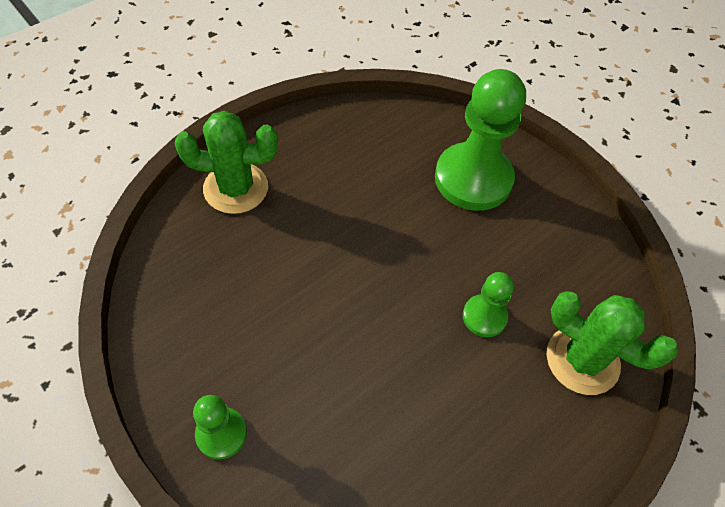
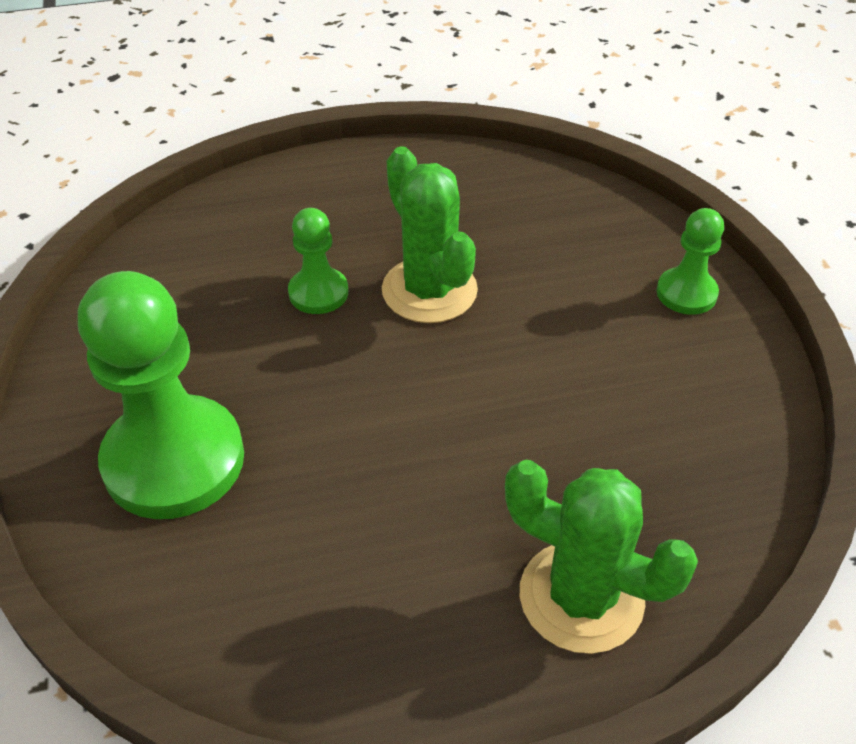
camera: 150 degrees left, 10 degrees down
green cactus [547,291,678,395] -> green cactus moved to [382,146,478,323]

